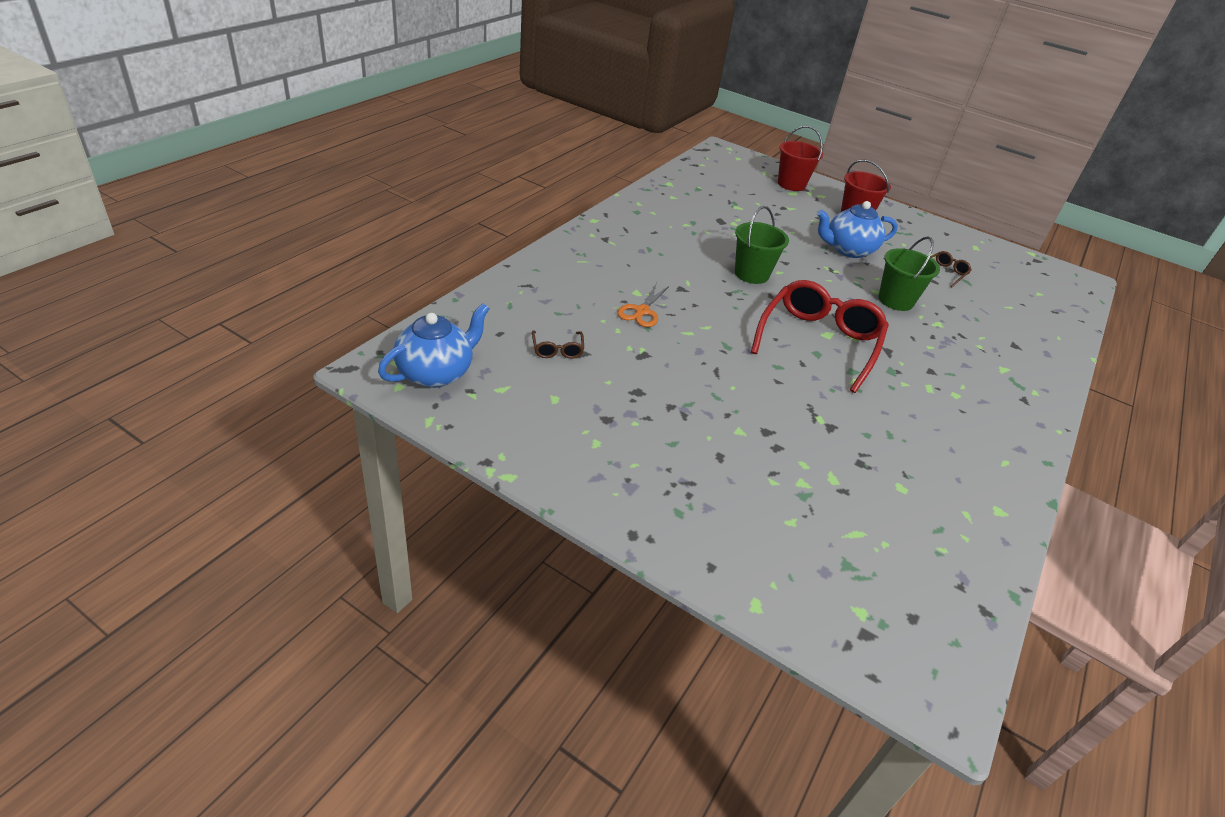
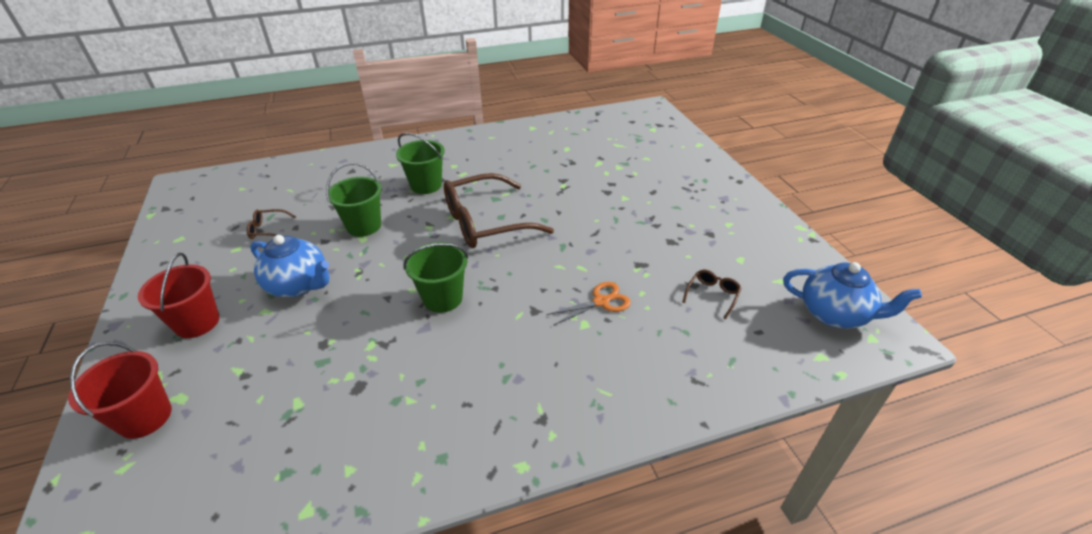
camera: 135 degrees left, 0 degrees up
blue teapot [378,303,490,388] -> blue teapot turned 150 degrees counterclockwise [783,262,922,329]
red glasses [751,280,889,393] -> brown glasses [444,173,554,248]
none -> green bucket [396,133,445,194]

